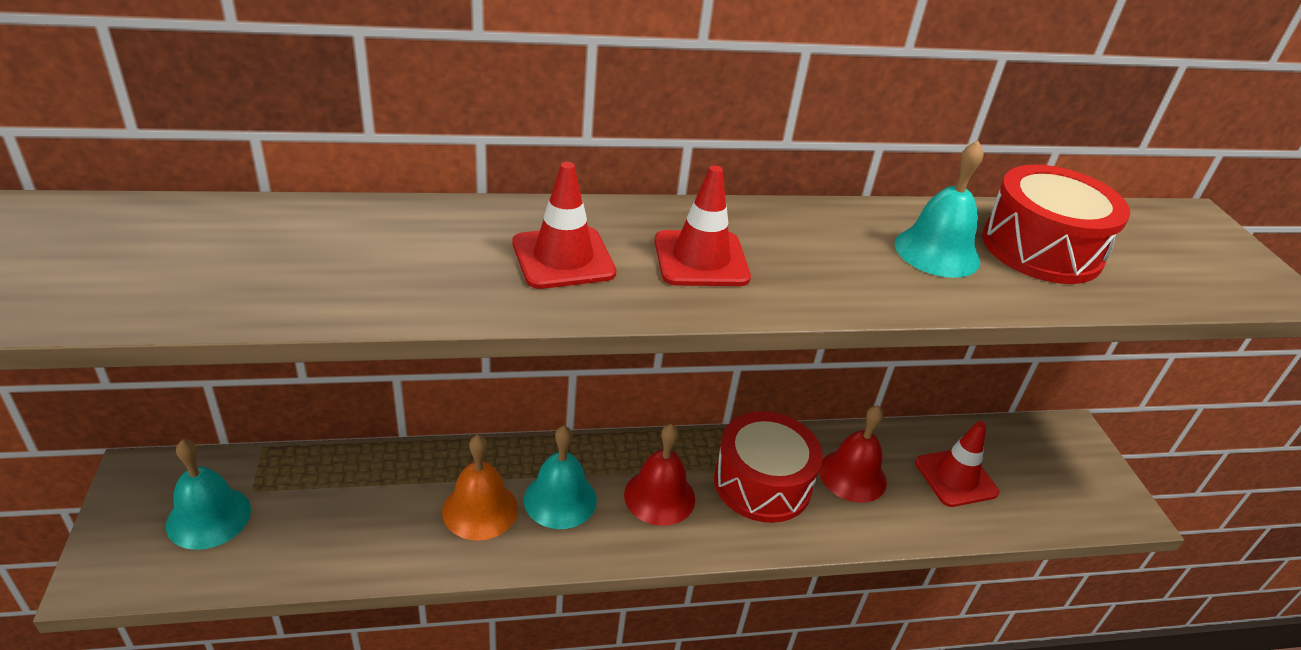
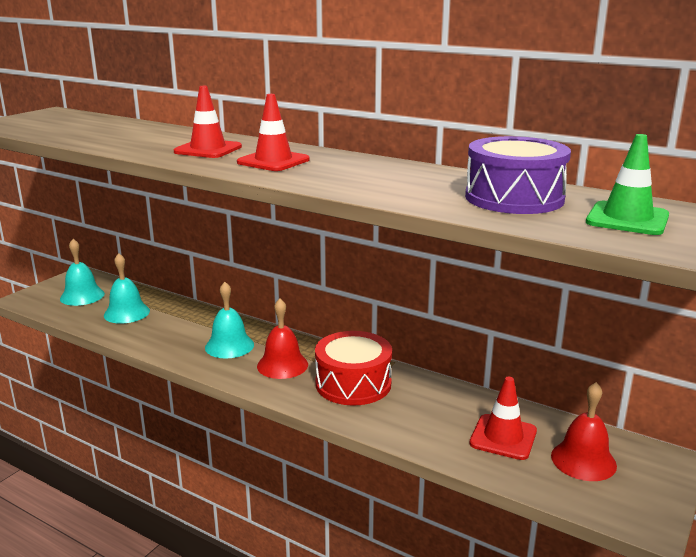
camera: 45 degrees right, 15 degrees down
orange bell [442,435,518,540] -> none
red bell [819,405,887,503] -> red bell moved to [551,382,617,481]
turquoise bell [895,141,983,278] -> turquoise bell moved to [104,253,150,324]
red drum [982,165,1130,284] -> purple drum [465,136,571,214]
none -> green traffic cone [586,134,669,235]

